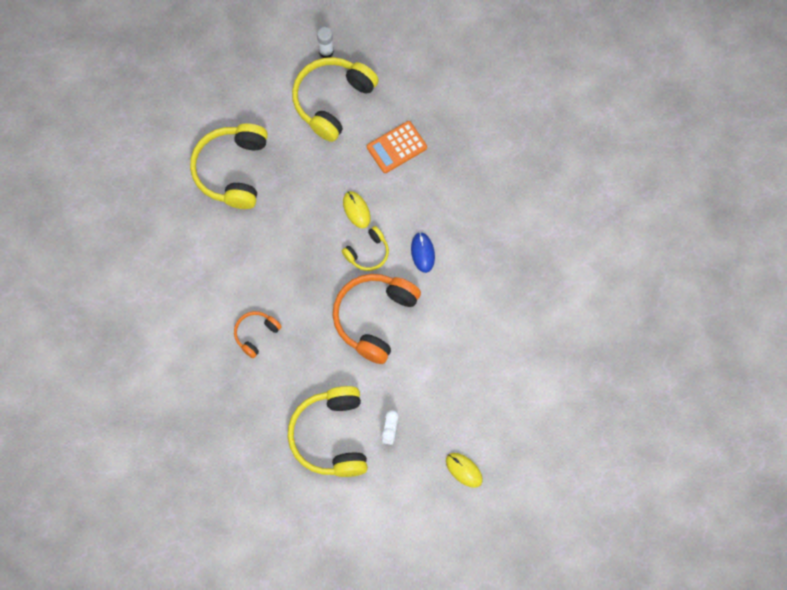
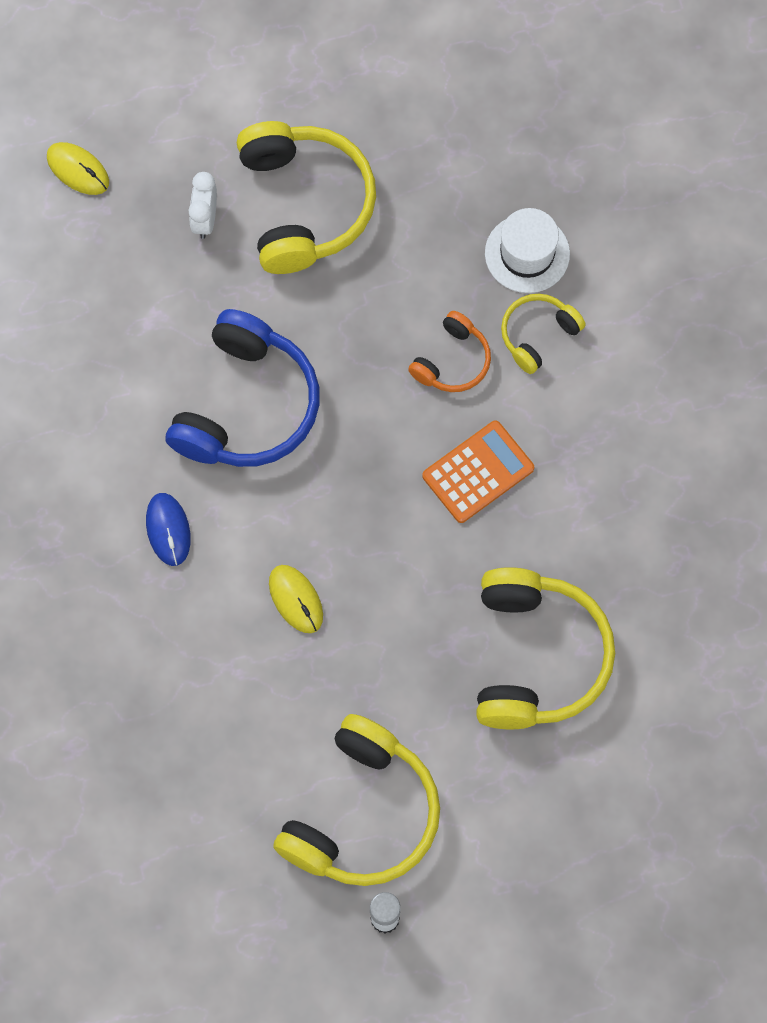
camera: 175 degrees right, 0 degrees up
orange headphones [333,274,421,364] -> blue headphones [166,309,320,467]
yellow headphones [342,226,389,271] -> yellow headphones moved to [501,294,586,374]
orange calculator [367,121,427,173] -> orange calculator moved to [422,420,534,523]
none -> white hat [485,208,570,293]

